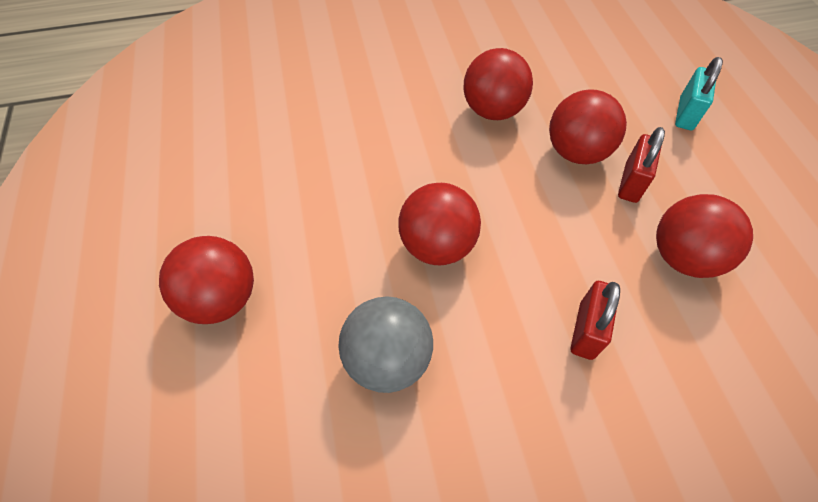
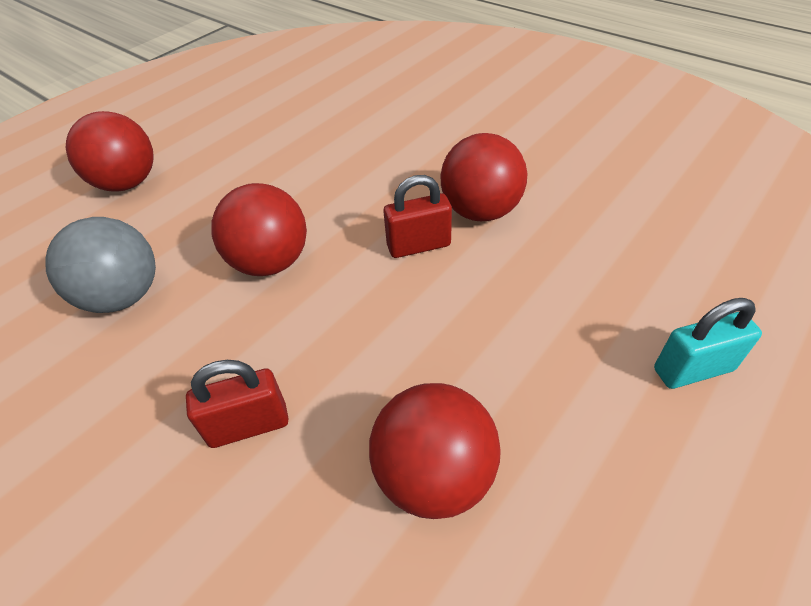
camera: 55 degrees right, 10 degrees down
red ball [549,89,627,164] -> none
red padlock [618,127,665,203] -> red padlock moved to [383,175,452,258]

